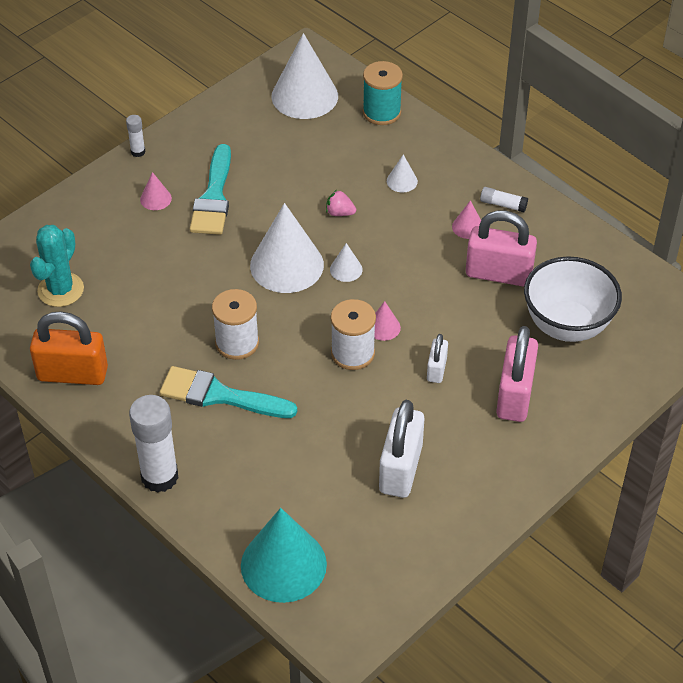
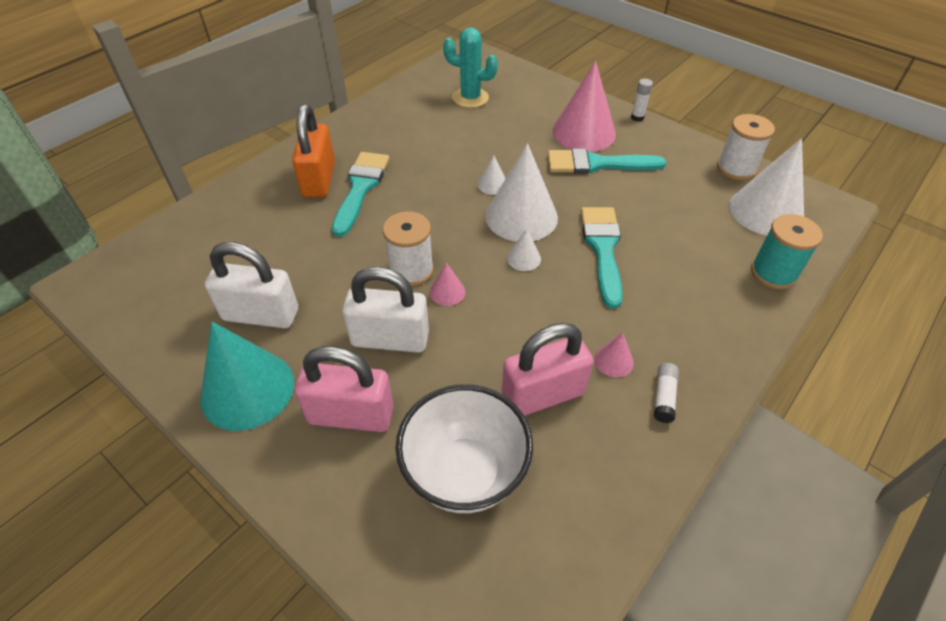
camera: 85 degrees right, 0 degrees up
orange padlock [30,312,108,385] -> orange padlock moved to [292,104,335,198]
white glue stick [129,395,179,493] -> none
pink cone [140,172,172,210] -> pink cone [552,61,616,152], size x2.26
white spool [212,289,259,360] -> white spool moved to [717,114,775,181]
turquoise cone [241,508,327,603] -> turquoise cone moved to [200,322,294,431]
pink strawberry [326,190,356,216] -> turquoise brush [581,207,623,308]
white cone [387,154,418,192] -> white cone moved to [478,155,506,195]
white padlock [427,334,448,383] -> white padlock [342,267,429,353], size x1.90
pink padlock [466,210,537,287] -> pink padlock turned 60 degrees clockwise [502,323,594,416]

